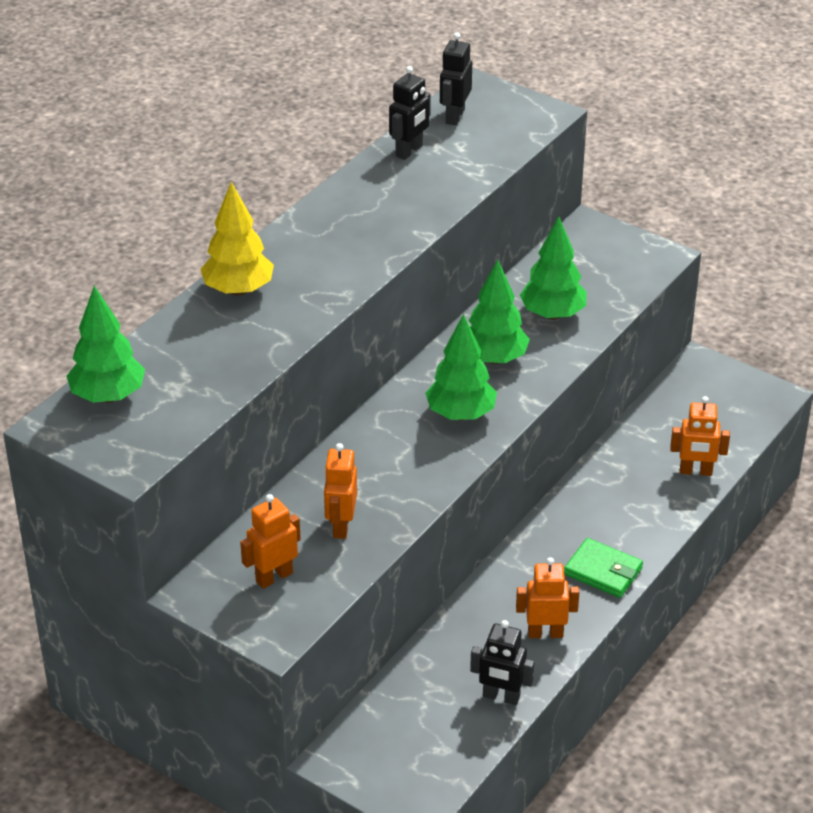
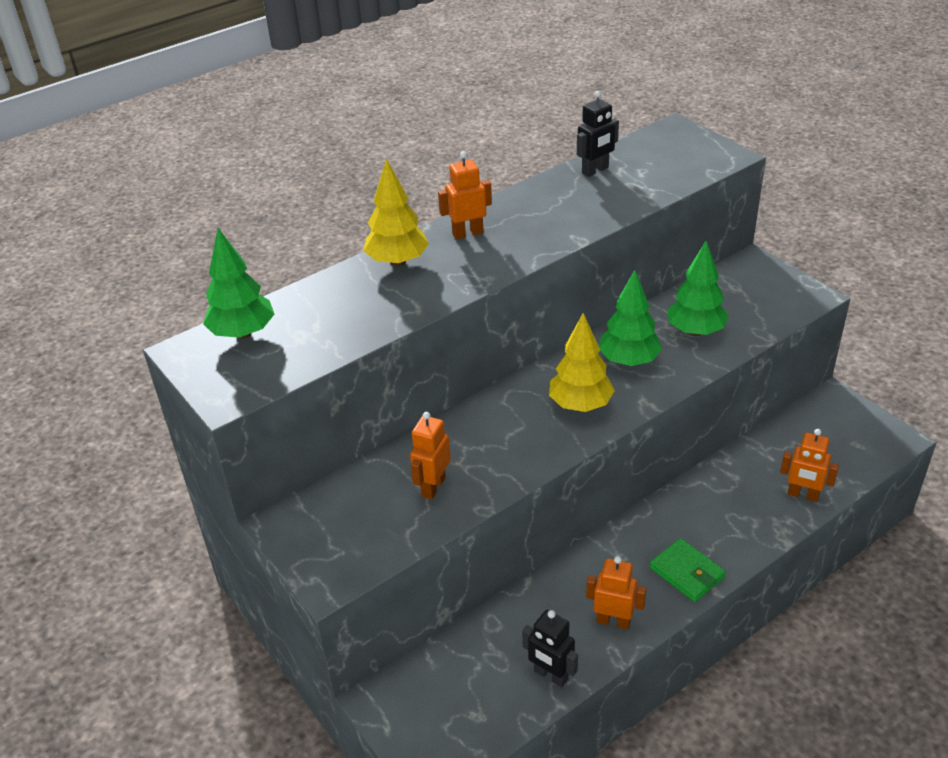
camera: 20 degrees right, 0 degrees up
orange robot [240,494,301,589] -> orange robot moved to [438,151,492,239]
green tree [425,314,497,420] -> yellow tree [549,313,615,412]
black robot [440,32,472,125] -> none

